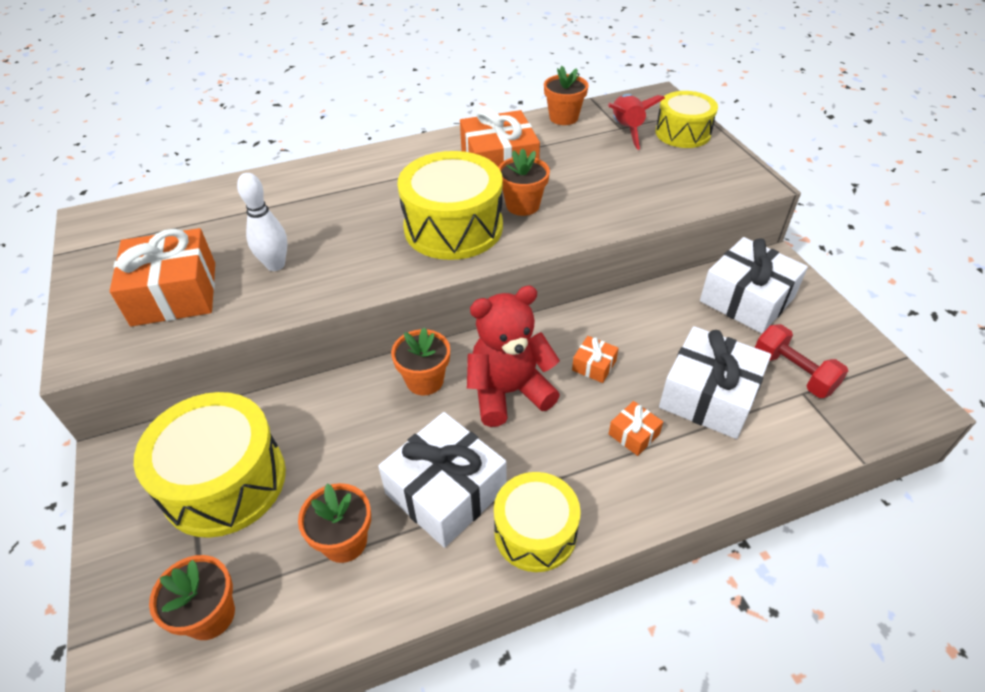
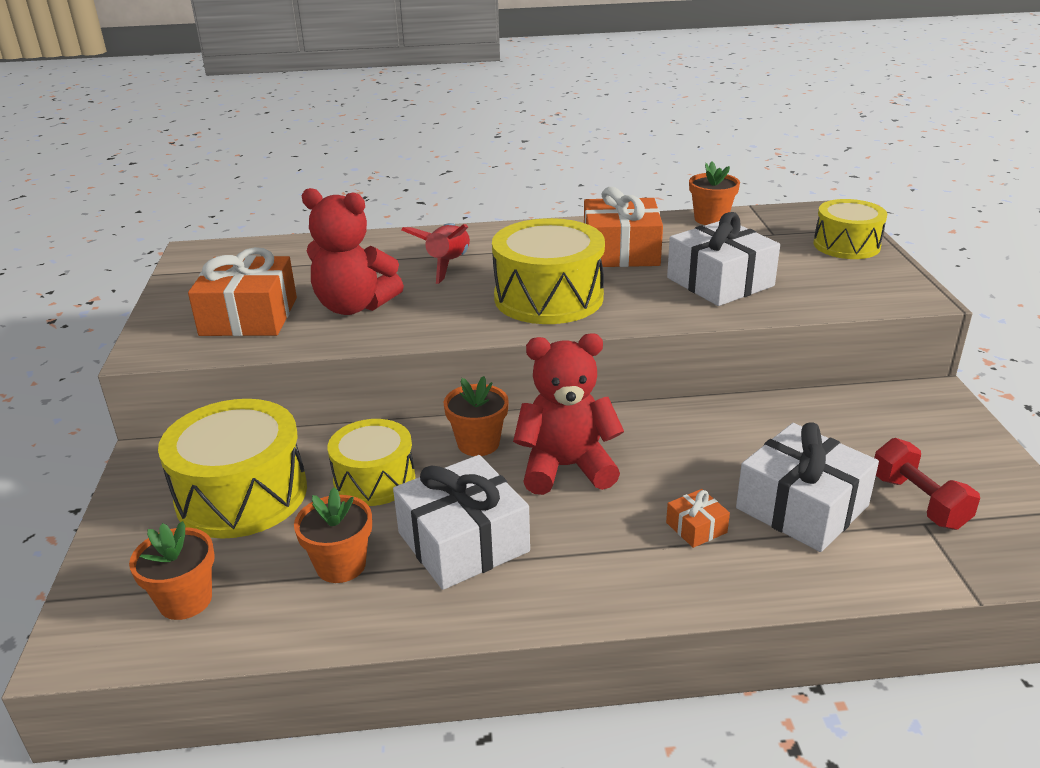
camera: 15 degrees right, 15 degrees down
white bowling pin [237,173,287,271] -> red teddy bear [302,188,404,315]
yellow drum [494,472,581,572] -> yellow drum moved to [328,419,415,506]
orange flower pot [498,149,550,216] -> none
orange gift [572,336,619,383] -> none
red rocket [608,94,665,150] -> red rocket moved to [401,223,470,284]
white gift [700,237,808,334] -> white gift moved to [667,212,780,306]

